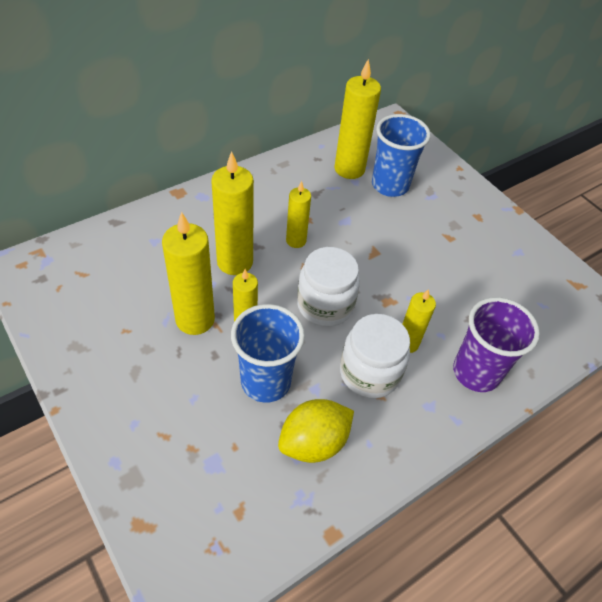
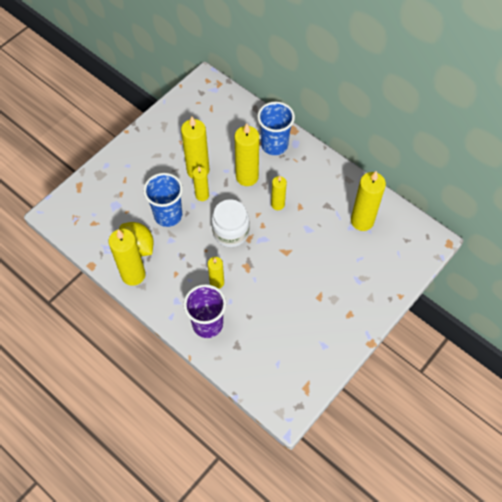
camera: 80 degrees right, 10 degrees up
white jar [340,314,410,398] -> none
blue cup [372,114,431,197] -> blue cup moved to [257,101,295,155]
none -> yellow candle [108,229,146,286]

